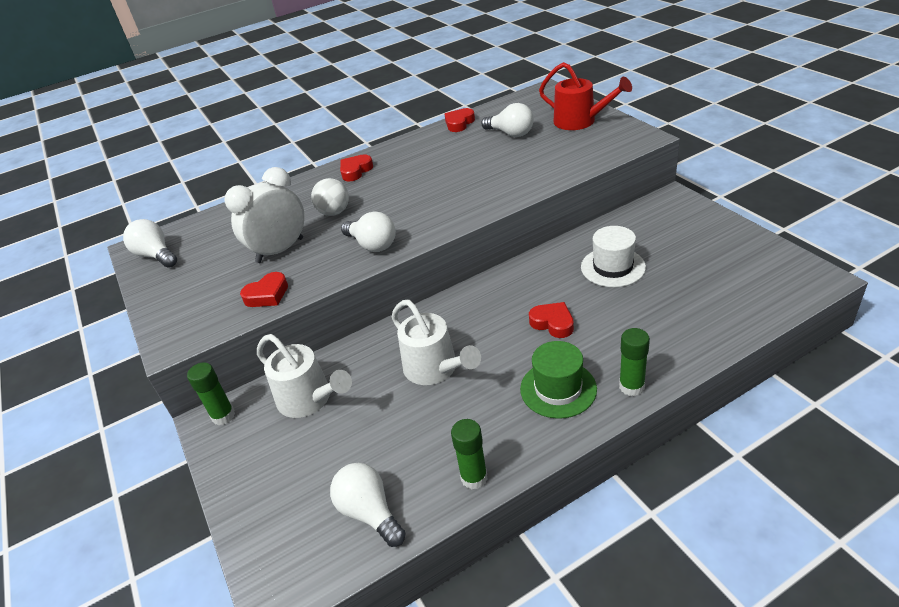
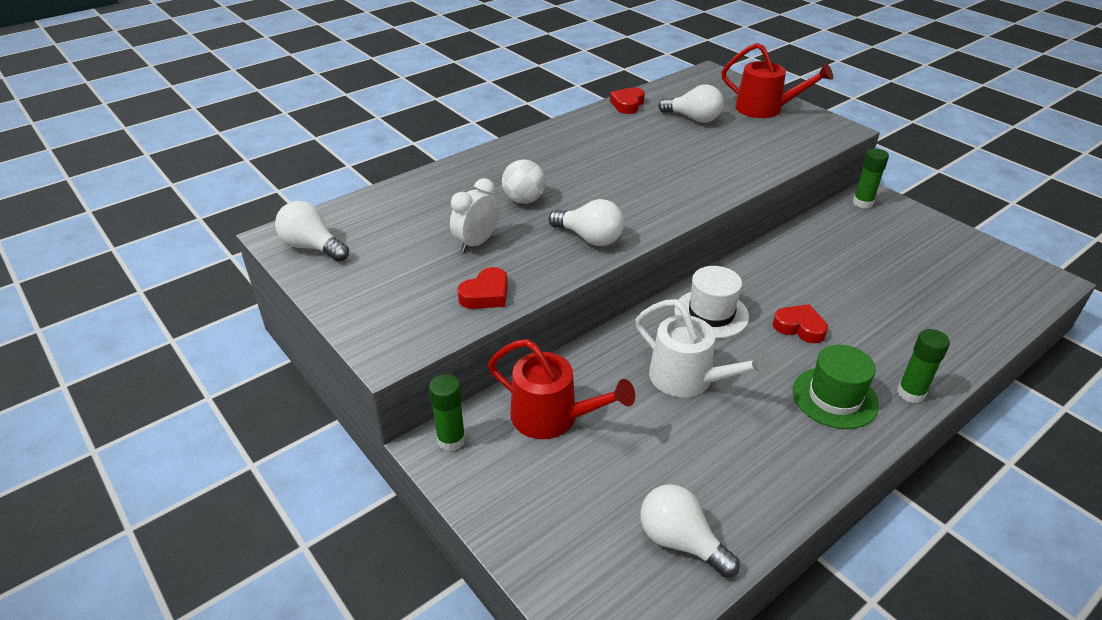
camera: 15 degrees left, 0 degrees up
white clock [224,167,305,263] -> white clock [450,178,499,252], size x0.66
white watering can [257,334,352,418] -> red watering can [488,339,635,439]
red heart [340,154,373,182] -> none
green glue stick [451,419,488,489] -> green glue stick moved to [853,148,889,209]
white hat [581,226,646,287] -> white hat moved to [674,266,749,339]

